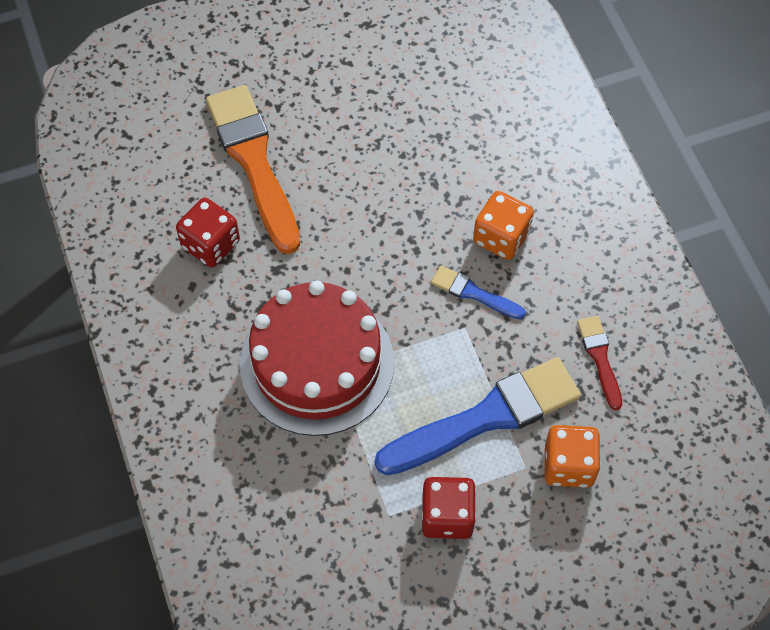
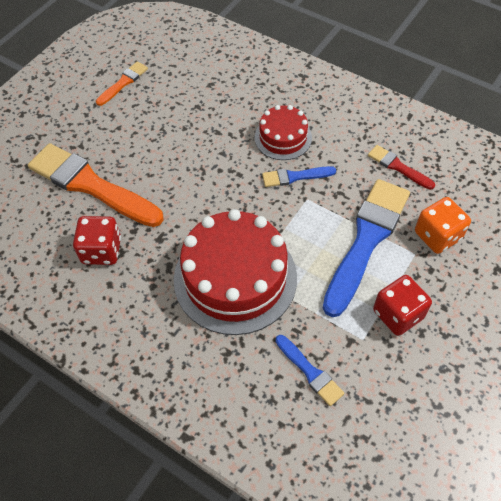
camera: 35 degrees left, 5 degrees down
orange dice [473,191,534,260] -> red cake [255,105,312,160]
none -> orange brush [96,61,148,106]
none -> blue brush [275,335,344,406]

